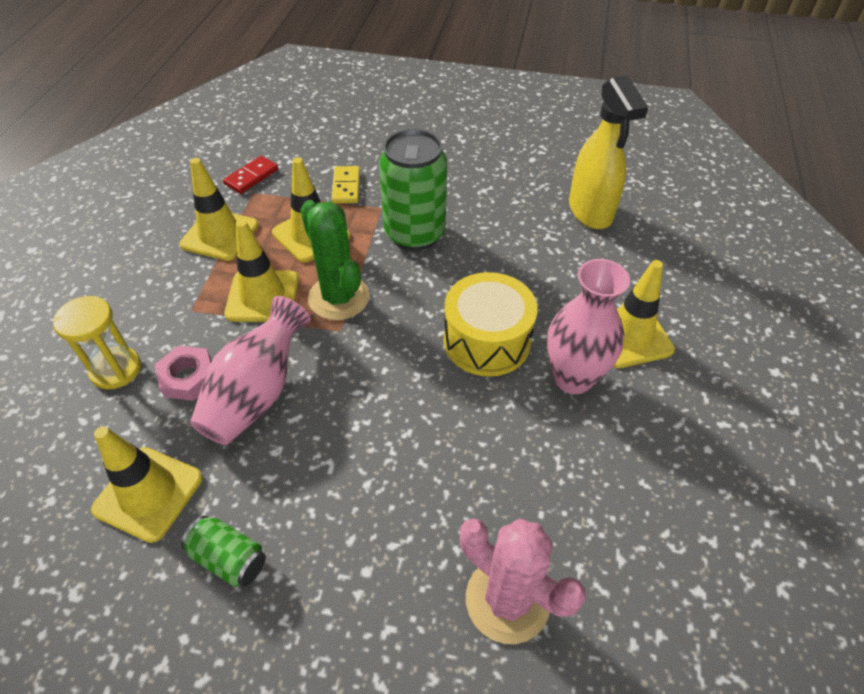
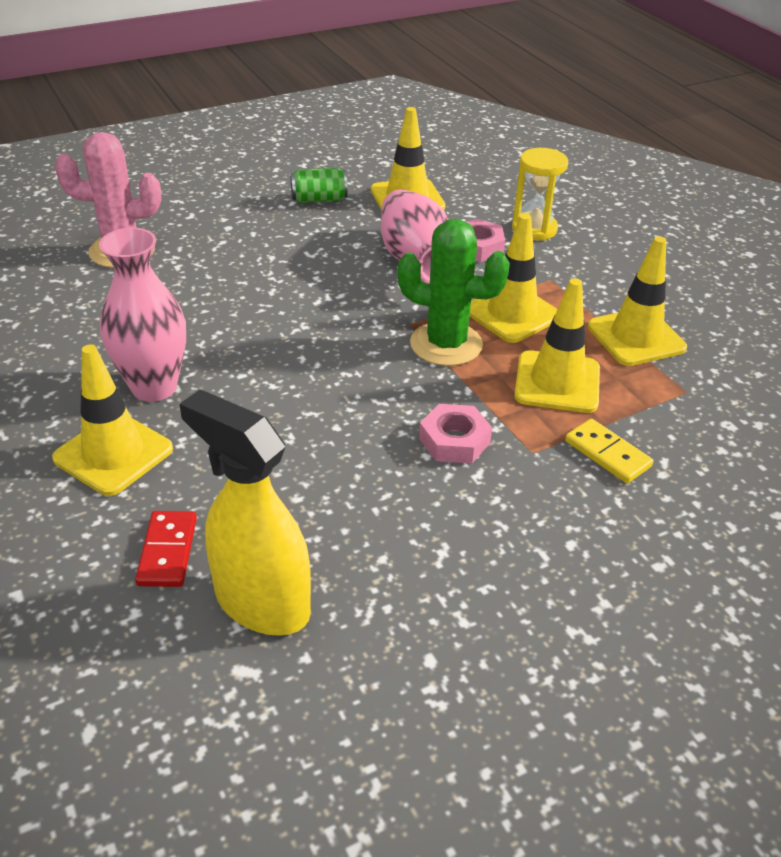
camera: 140 degrees right, 10 degrees down
red domino [223,156,279,194] -> red domino moved to [135,511,197,587]
green can [379,129,447,251] -> pink nut [419,404,492,463]
yellow drum [444,272,538,377] -> none

